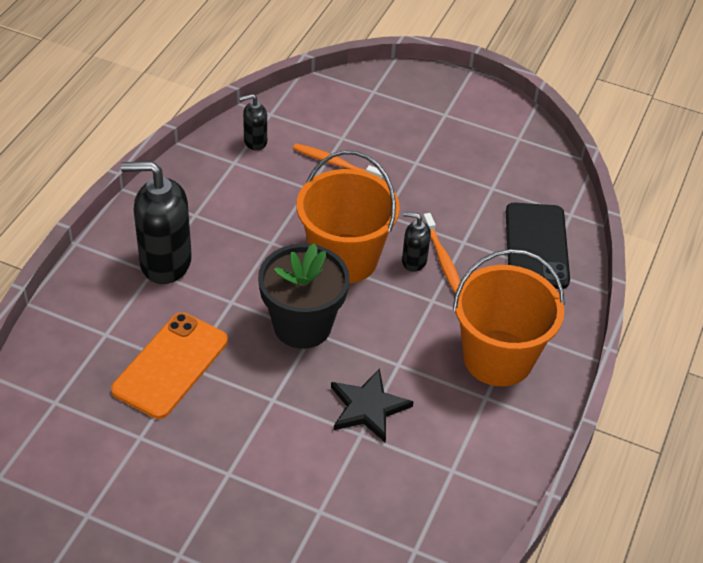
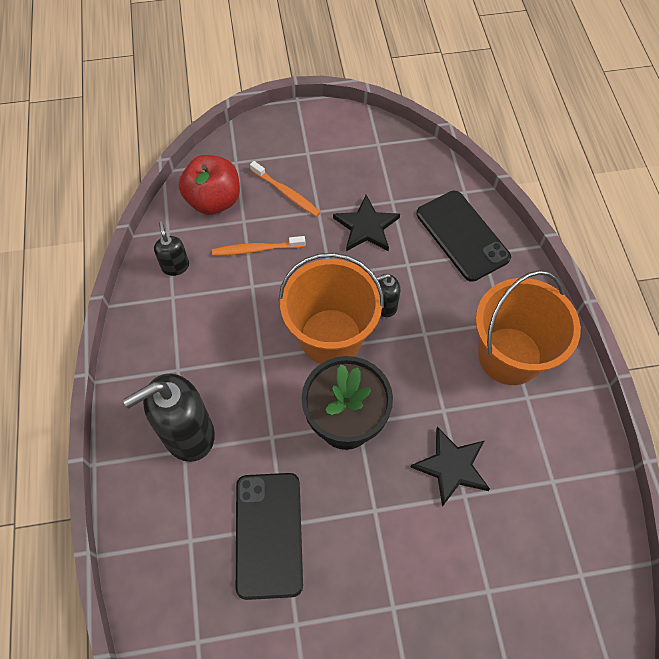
camera: 30 degrees left, 15 degrees up
orange phone [111,312,228,419] -> black phone [236,473,303,600]
black soap dispenser [239,94,267,151] -> black soap dispenser turned 120 degrees clockwise [154,221,189,276]
orange toothbrush [422,213,460,293] -> orange toothbrush moved to [250,161,321,217]
none -> red apple [179,155,240,215]
none -> black star [333,195,400,251]

